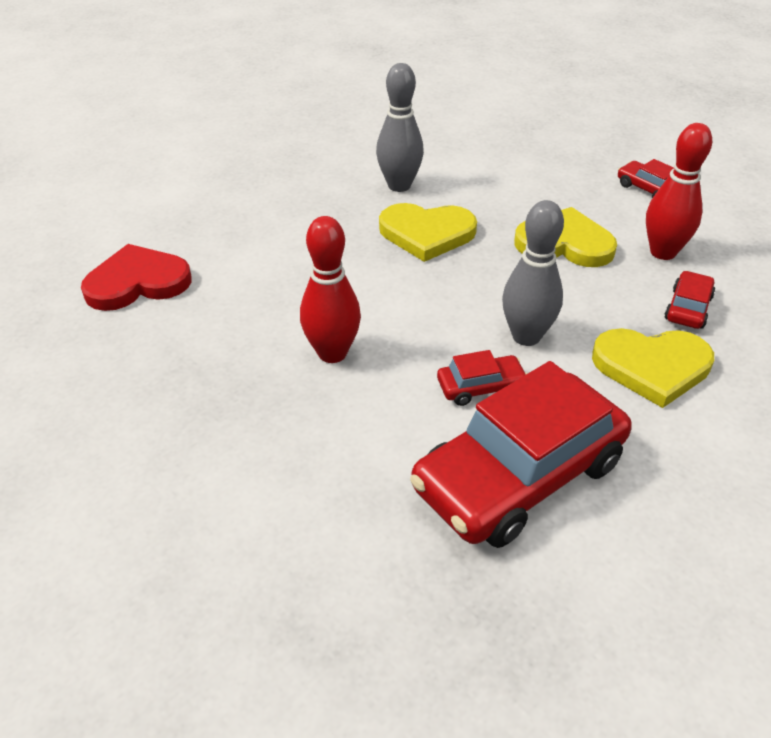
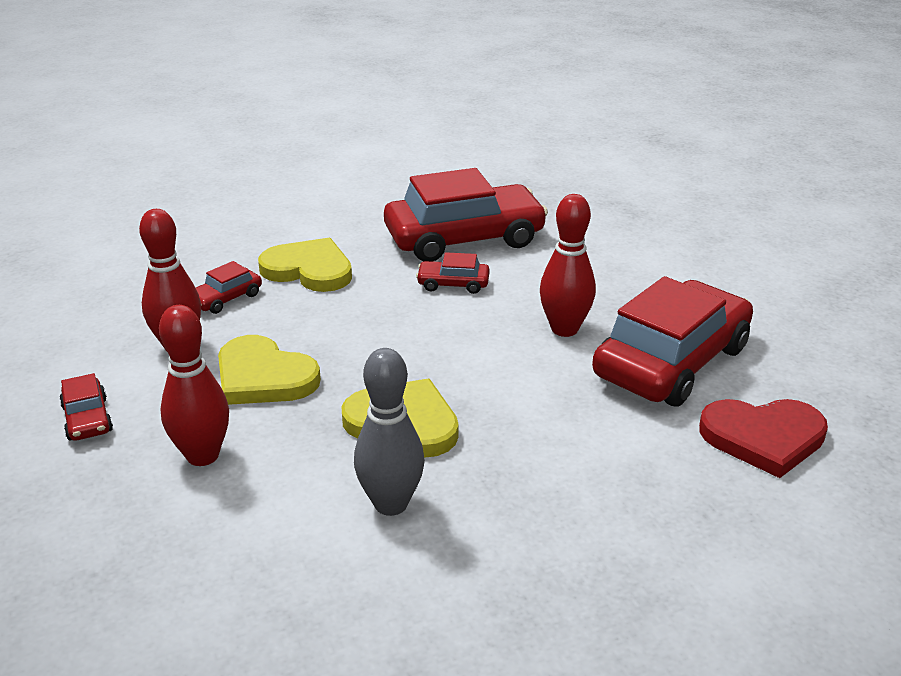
camera: 160 degrees left, 10 degrees down
grey bowling pin [502,200,564,346] -> none
none -> red bowling pin [159,305,229,466]
none -> red car [592,276,753,407]

